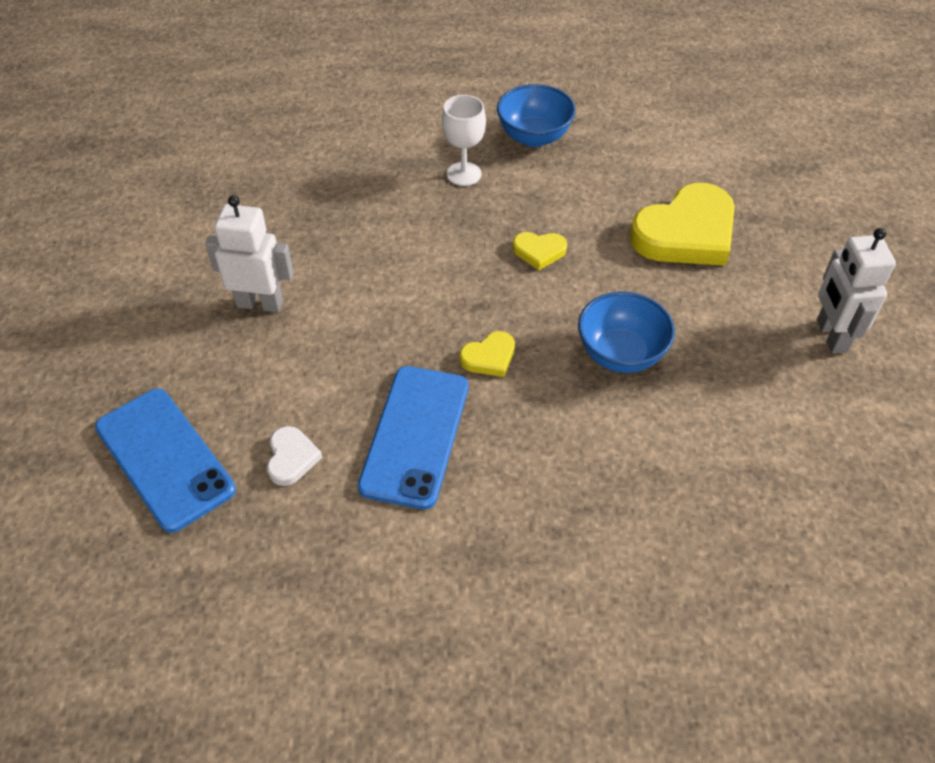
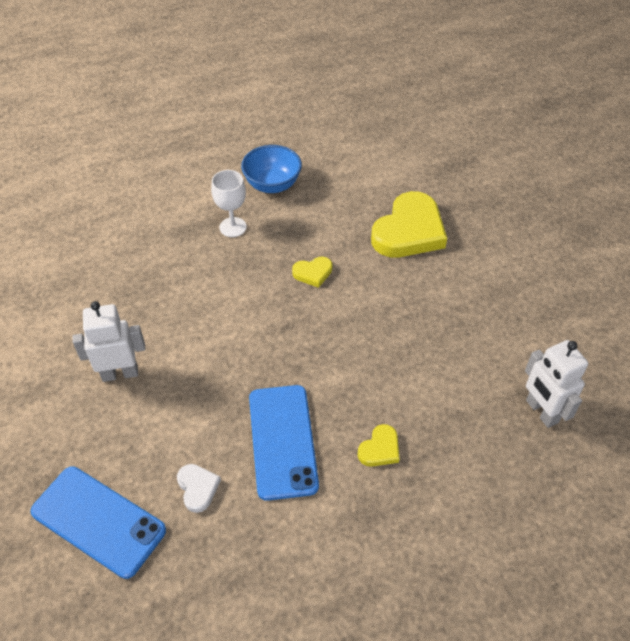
camera: 20 degrees left, 0 degrees up
yellow heart [460,331,515,377] -> yellow heart moved to [358,424,400,467]
blue bowl [578,292,675,373] -> none
white robot [817,228,896,354] -> white robot moved to [525,340,588,428]

